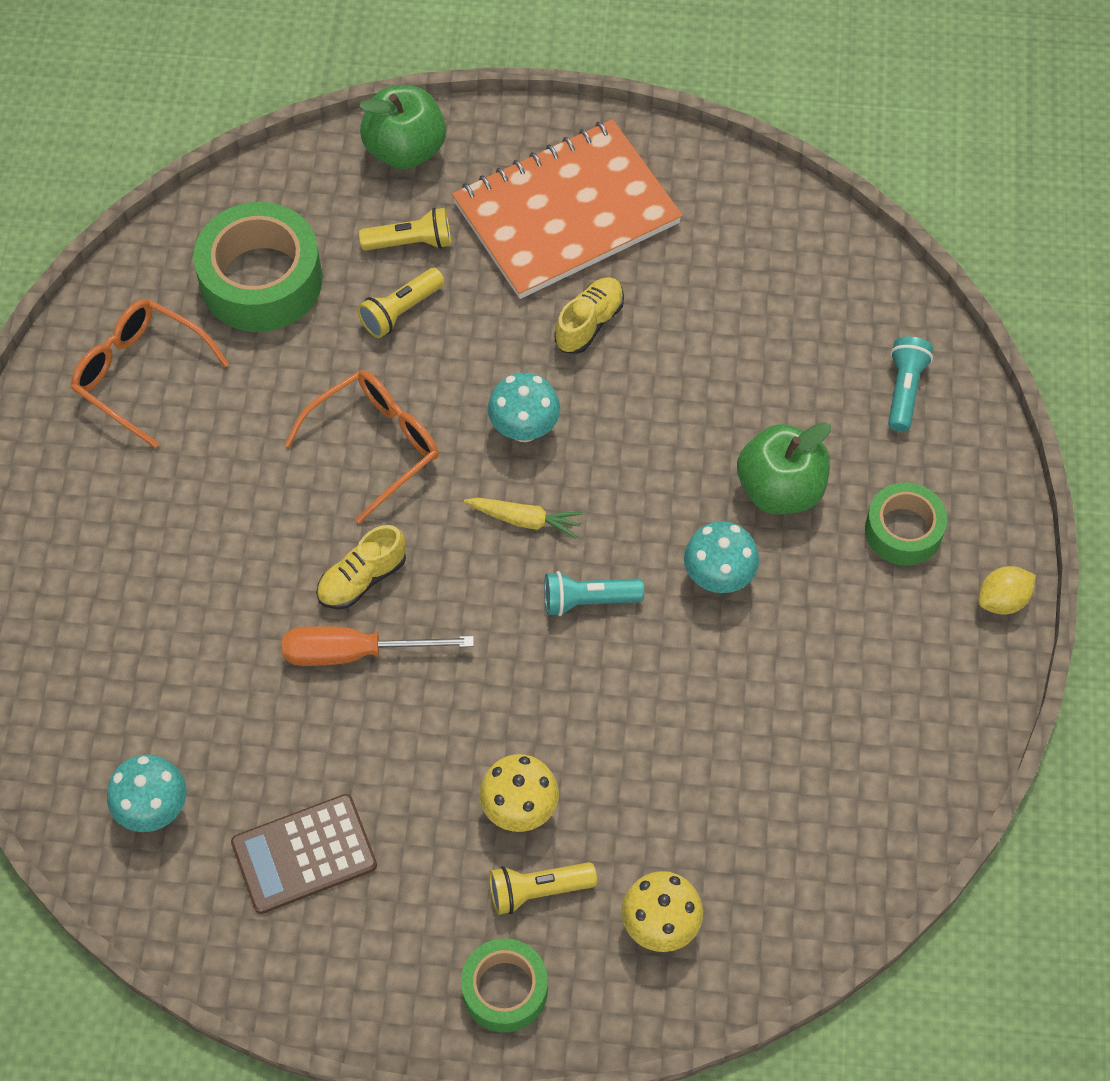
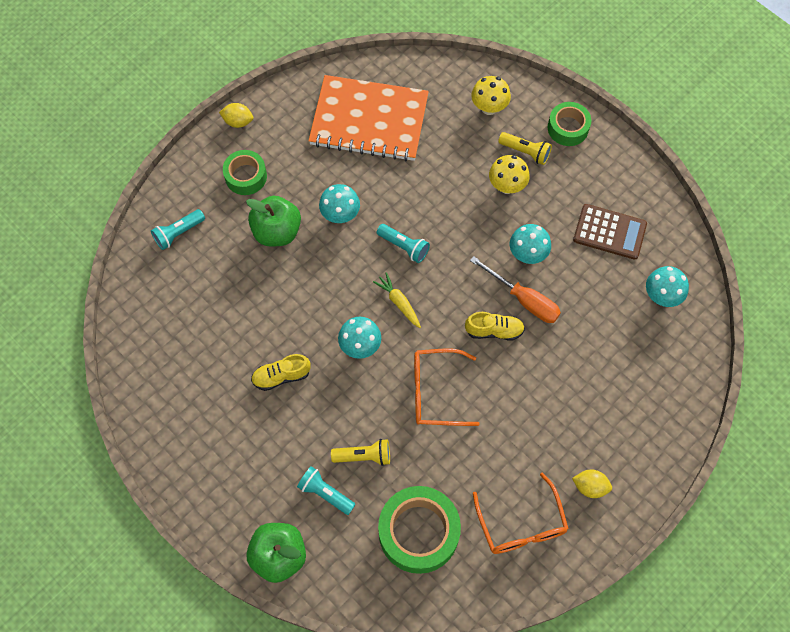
camera: 140 degrees left, 5 degrees up
yellow flashlight [359,208,451,251] -> turquoise flashlight [297,466,356,515]
orange notebook [452,119,683,299] -> orange notebook moved to [308,75,429,161]
none -> turquoise mushroom [510,224,551,264]
none -> yellow lemon [572,470,612,498]

